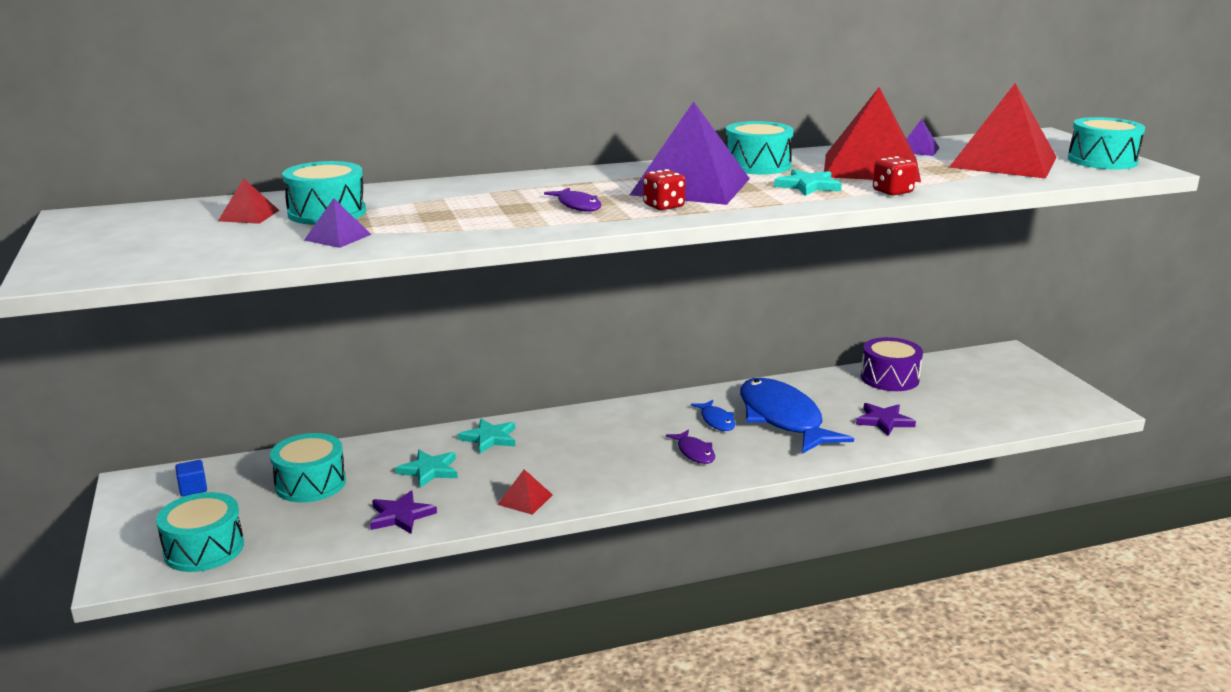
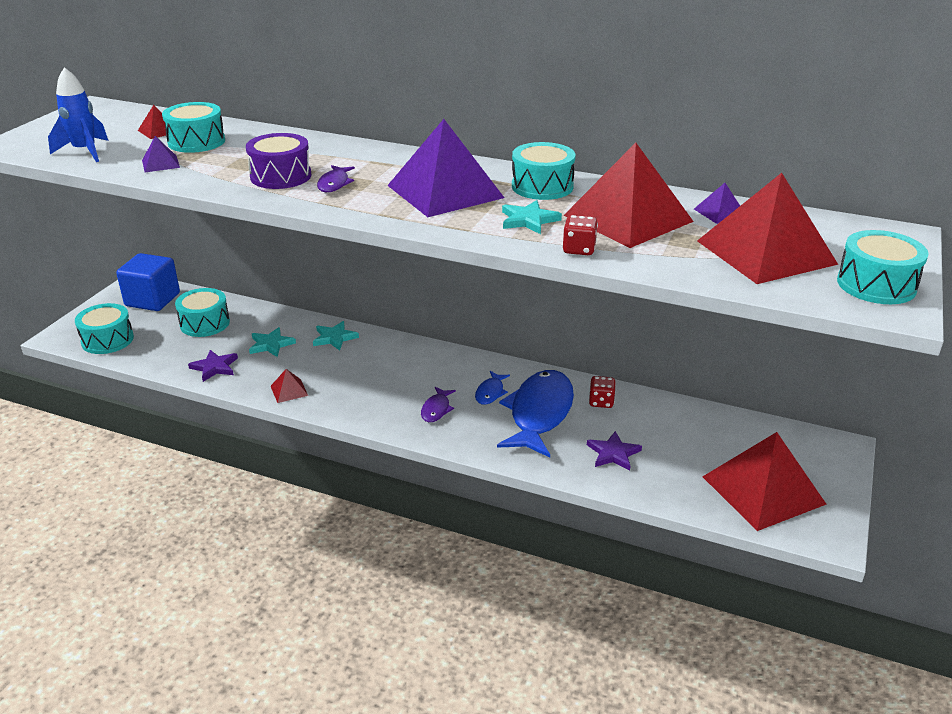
camera: 40 degrees right, 10 degrees up
blue cube [175,460,207,496] -> blue cube [116,253,180,311], size x2.44
red dice [643,169,686,210] -> red dice moved to [589,376,616,408]
purple drum [861,337,923,391] -> purple drum moved to [246,133,312,189]
none -> blue rocket [48,67,109,162]
none -> red pyramid [702,432,826,531]

